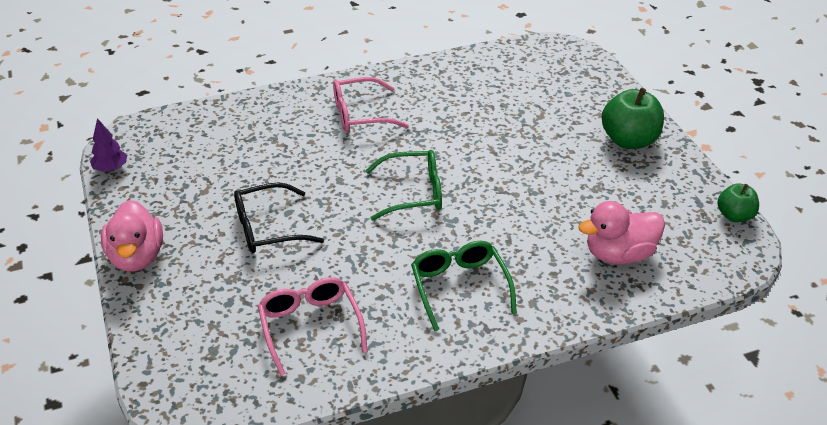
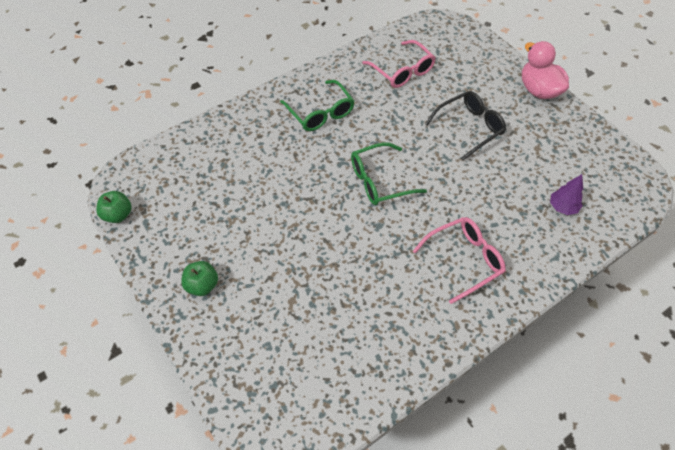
camera: 165 degrees right, 15 degrees up
purple tree [90,118,127,172] -> purple tree moved to [550,174,583,215]
pink duck [578,201,665,264] -> none
green apple [602,88,664,149] -> green apple [181,261,218,296], size x0.60

